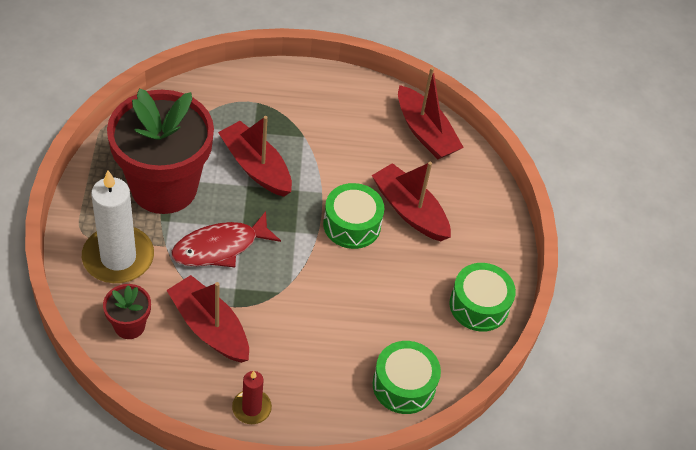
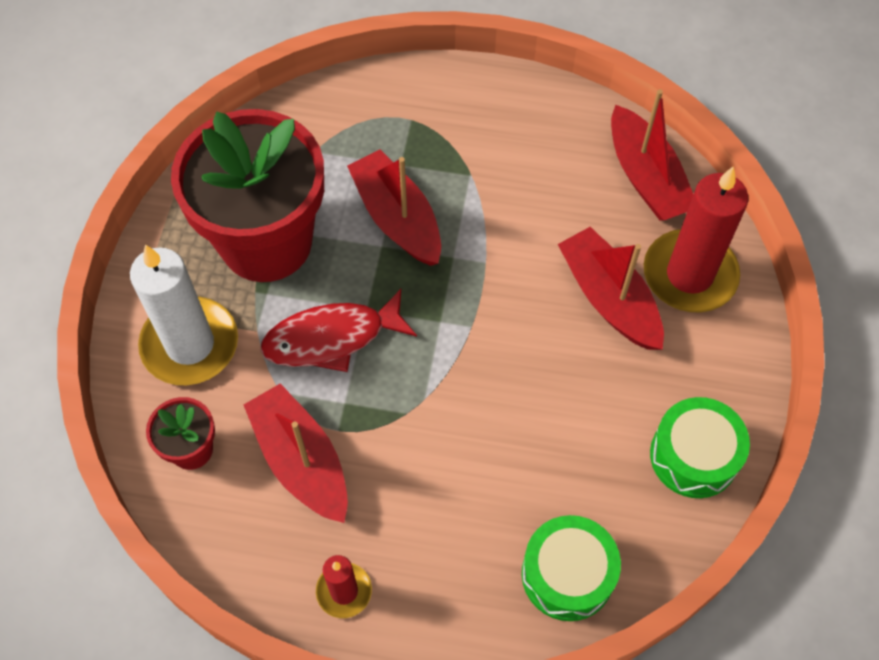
camera: 15 degrees right, 10 degrees up
green drum [323,183,384,249] -> none
none -> red candle [644,166,748,312]

